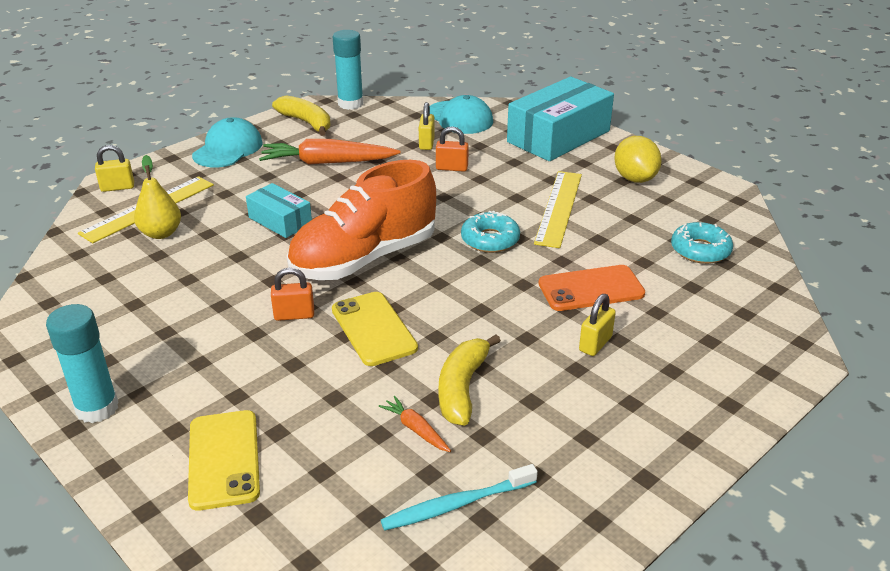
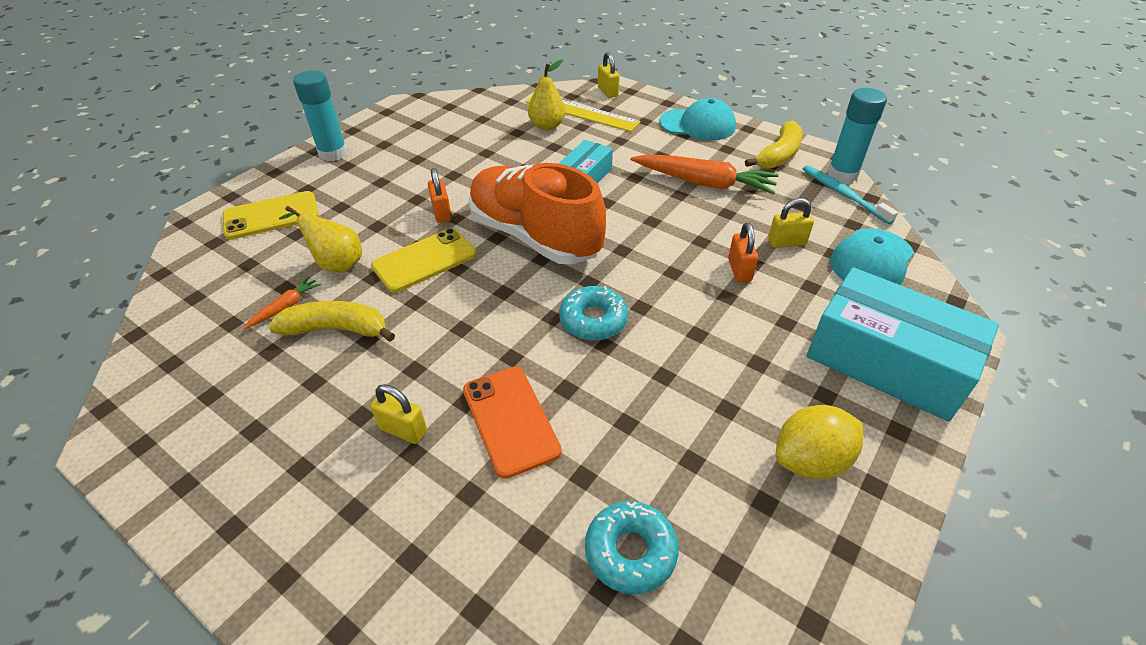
camera: 80 degrees right, 10 degrees up
orange carrot [259,139,400,165] -> orange carrot turned 120 degrees clockwise [631,154,779,195]
turquoise toothbrush [381,464,538,531] -> turquoise toothbrush moved to [803,165,898,224]
yellow ruler [534,171,582,248] -> none
none -> yellow pear [279,206,362,273]

